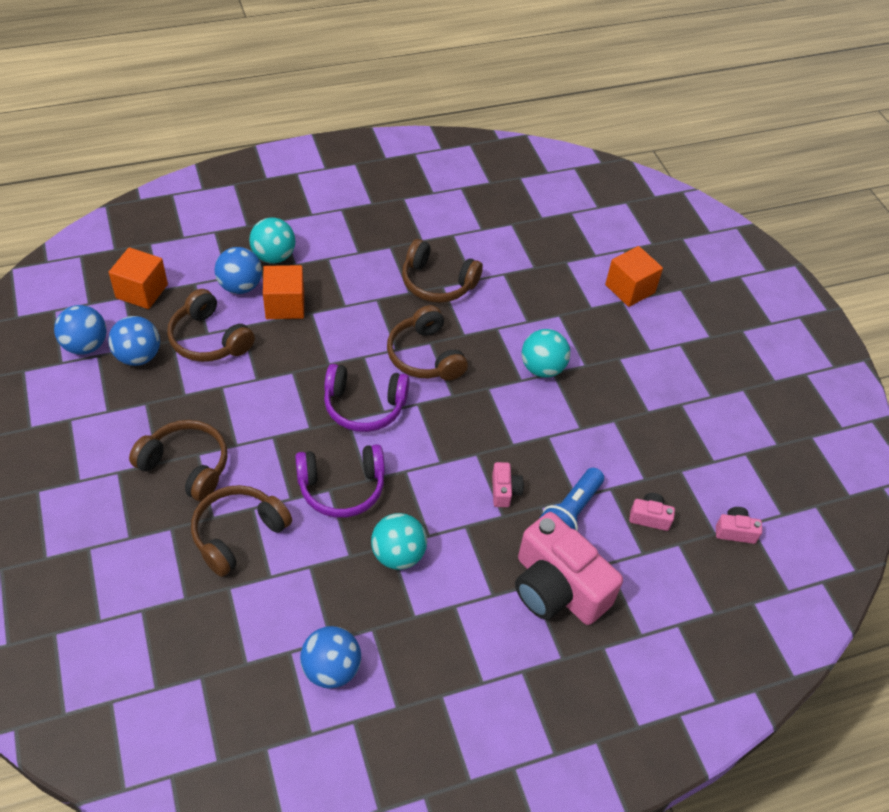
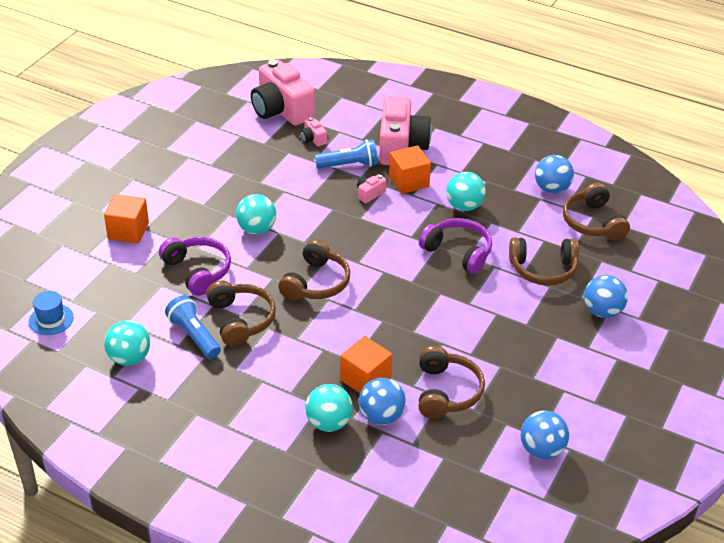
camera: 130 degrees left, 10 degrees down
blue ball [108,316,160,366] -> blue ball moved to [584,275,628,318]
orange cube [109,247,168,309] -> orange cube moved to [389,145,431,194]
brown headphones [129,420,227,502] -> brown headphones moved to [563,183,630,241]
purple headphones [324,364,409,432] -> purple headphones moved to [159,237,231,296]
pink camera [716,507,762,544] -> pink camera [251,59,315,126], size x2.38
none -> blue hat [29,291,74,335]
none -> turquoise ball [104,320,150,366]
none -> blue flashlight [165,295,221,359]

